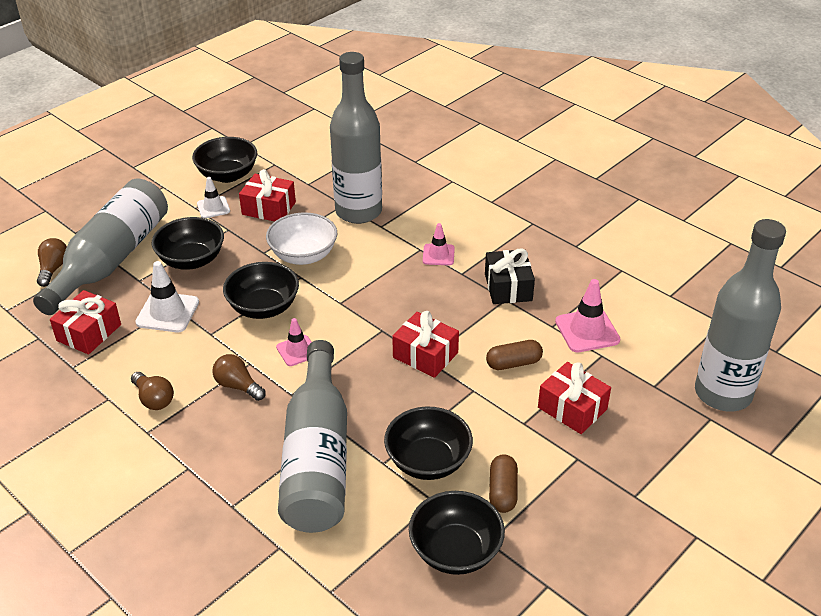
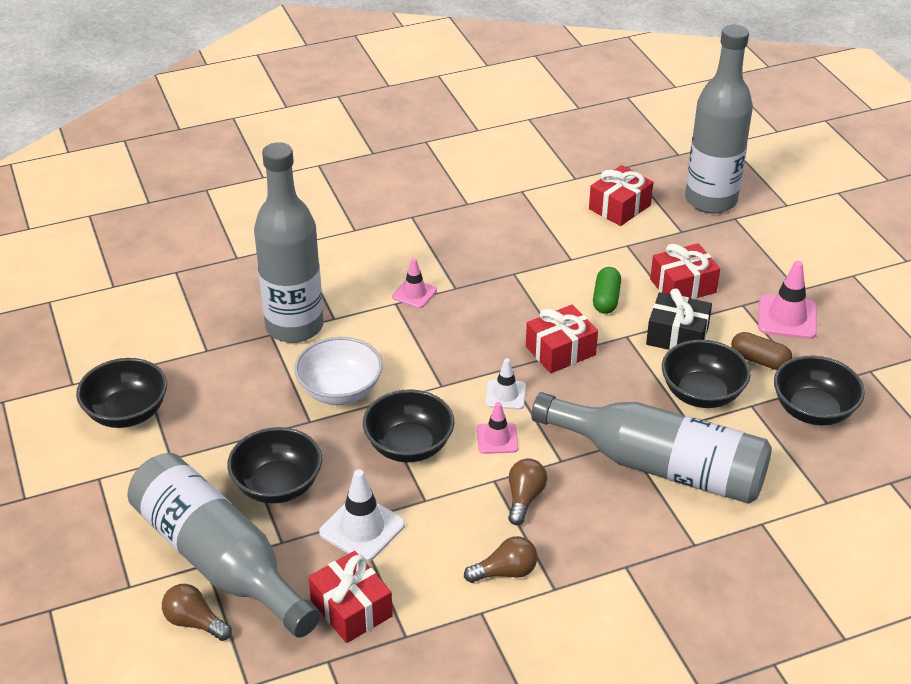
camera: 65 degrees left, 0 degrees up
white traffic cone [197,177,230,218] -> white traffic cone moved to [486,358,526,410]
brown light bulb [212,354,266,401] -> brown light bulb turned 135 degrees clockwise [508,458,547,525]
red gift [239,169,296,221] -> red gift moved to [589,165,654,226]
black gift [485,249,535,304] -> black gift moved to [646,288,712,350]
brown capsule [486,340,543,370] -> green capsule [593,267,621,314]
pink traffic cone [555,279,620,352] -> pink traffic cone moved to [758,260,817,339]

